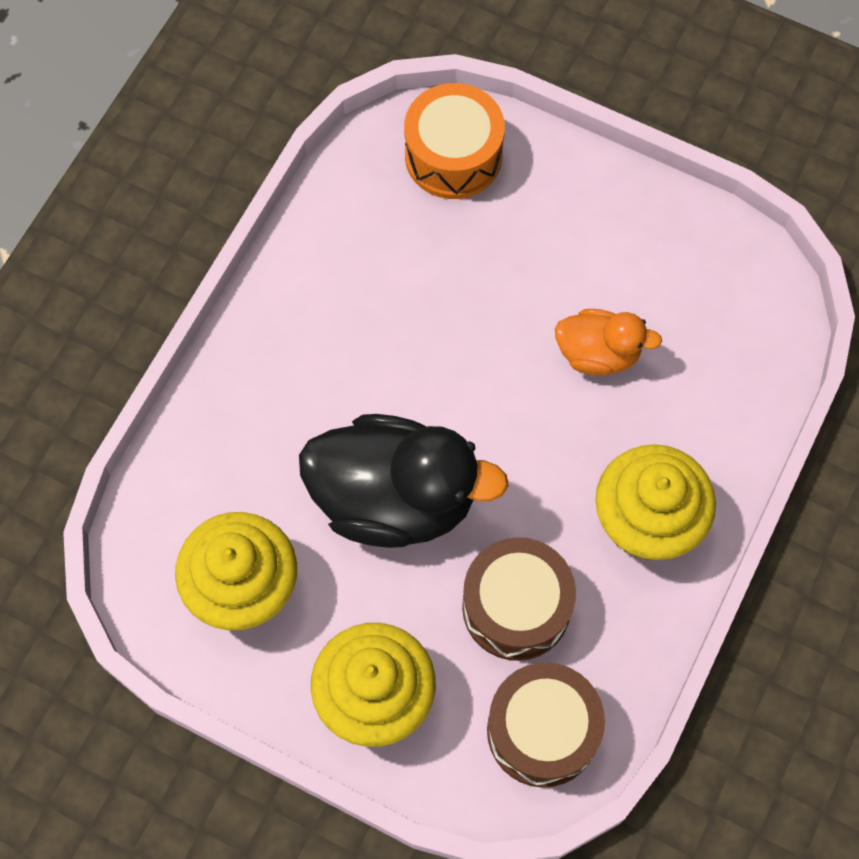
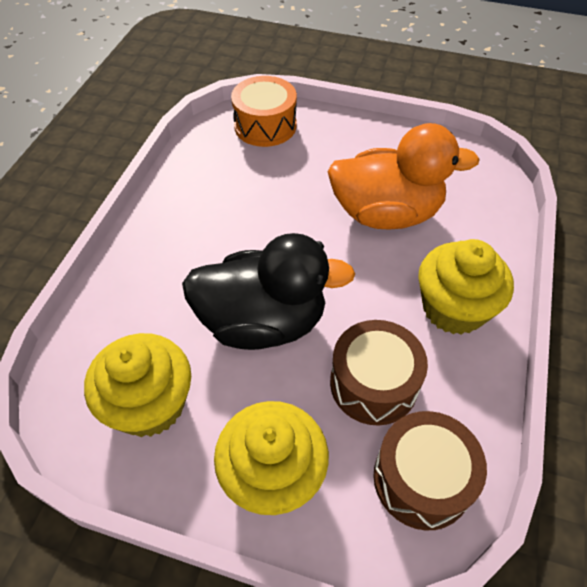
camera: 10 degrees left, 15 degrees down
orange duck [555,309,662,376] -> orange duck [328,123,480,230], size x1.88

